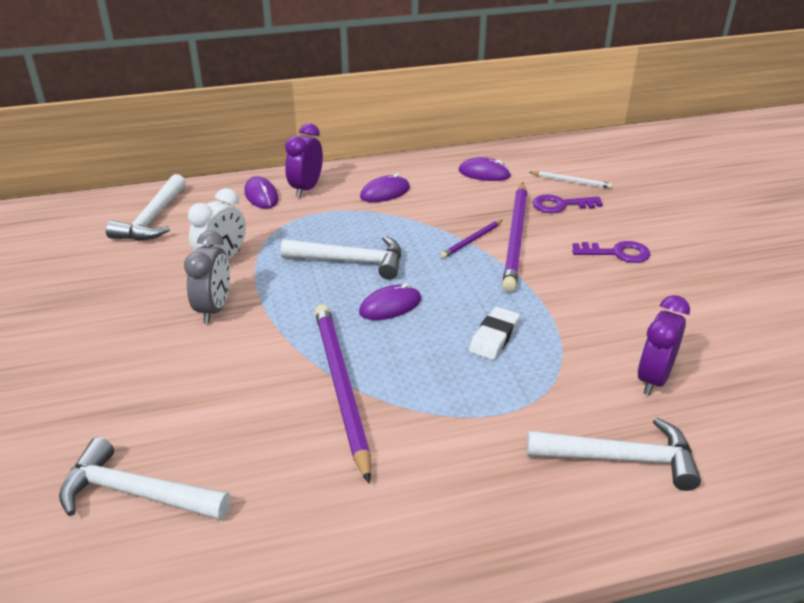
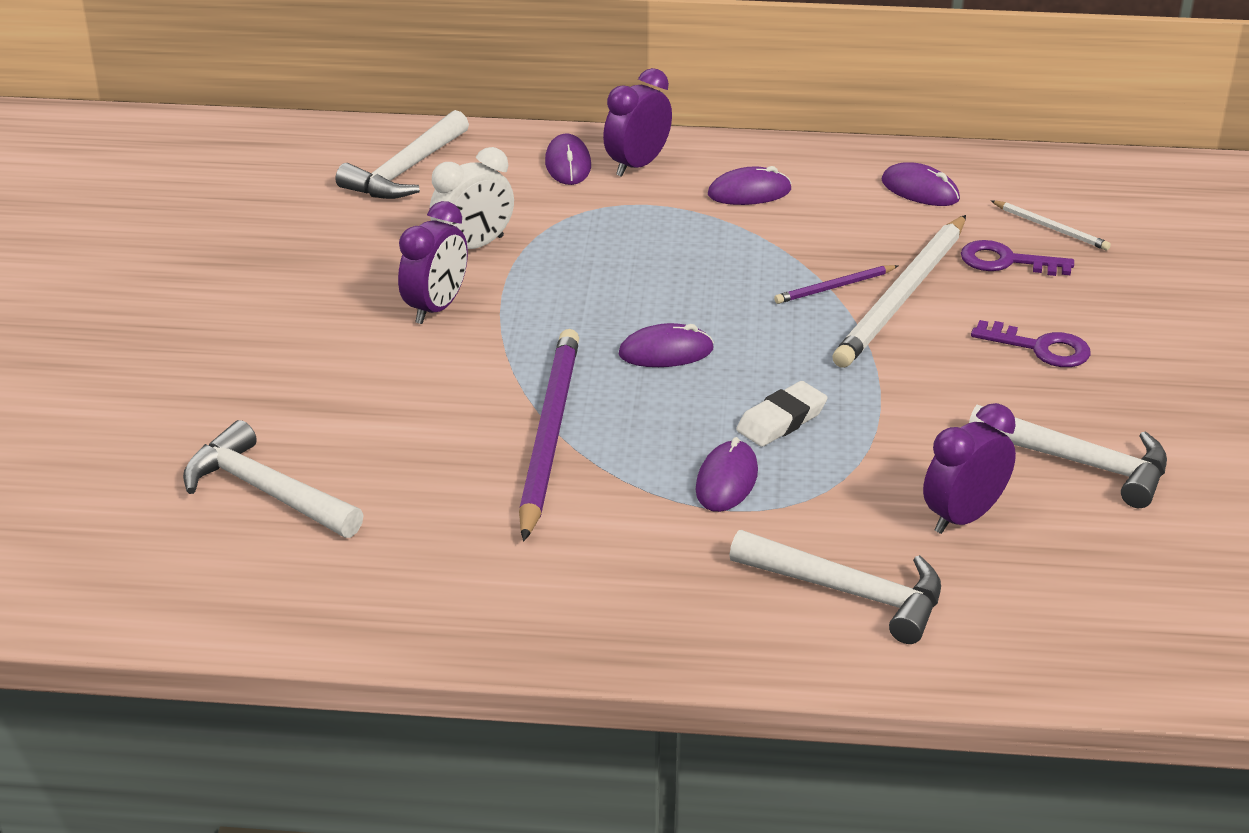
camera: 20 degrees right, 0 degrees up
grey clock [184,231,230,323] -> purple clock [398,201,468,324]
white hammer [281,236,401,280] -> white hammer moved to [969,405,1167,508]
purple pencil [502,183,527,292] -> white pencil [832,215,966,368]
none -> purple mouse [695,437,758,512]

